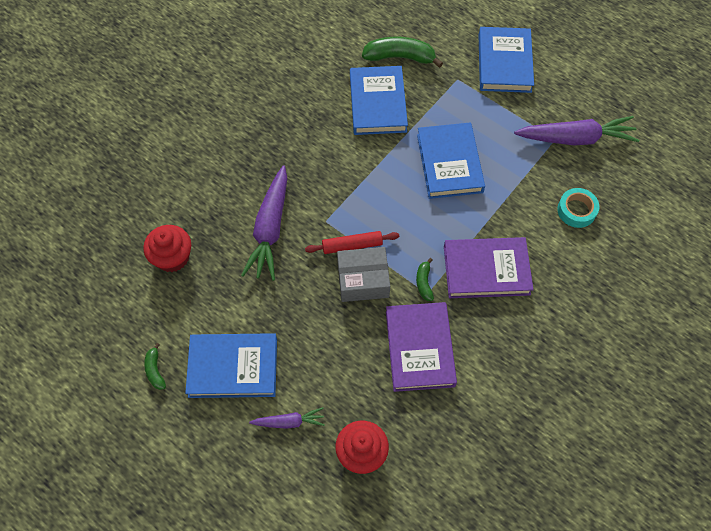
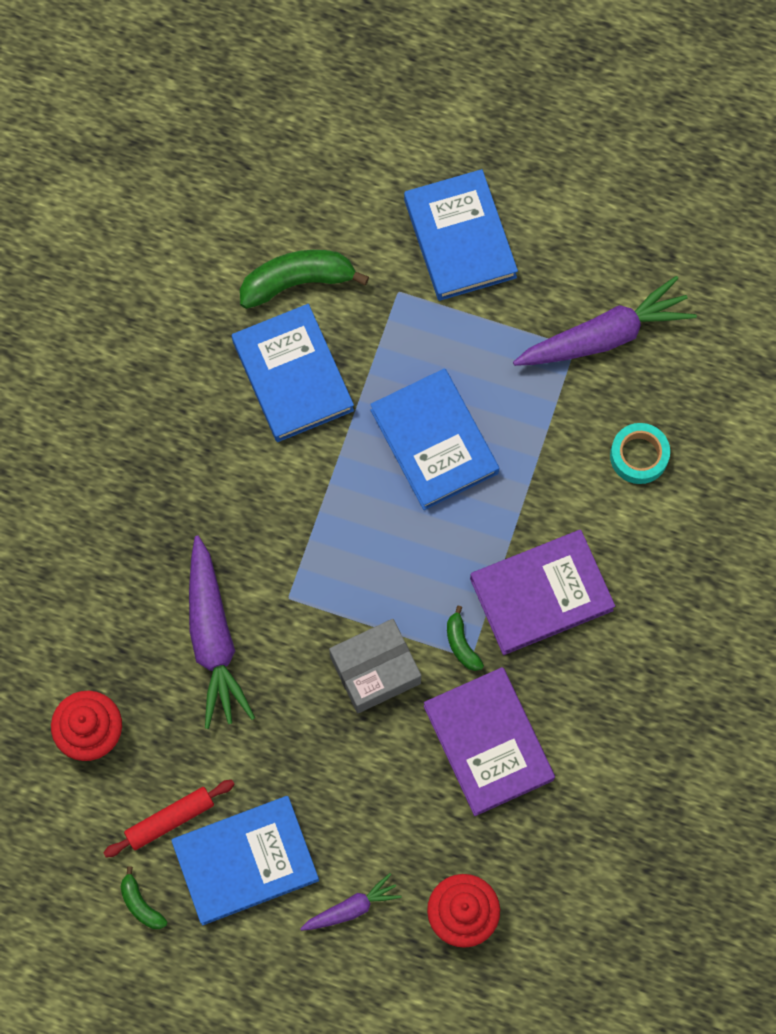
camera: 20 degrees left, 10 degrees up
red rolling pin [305,231,399,254] -> red rolling pin moved to [103,780,235,857]

